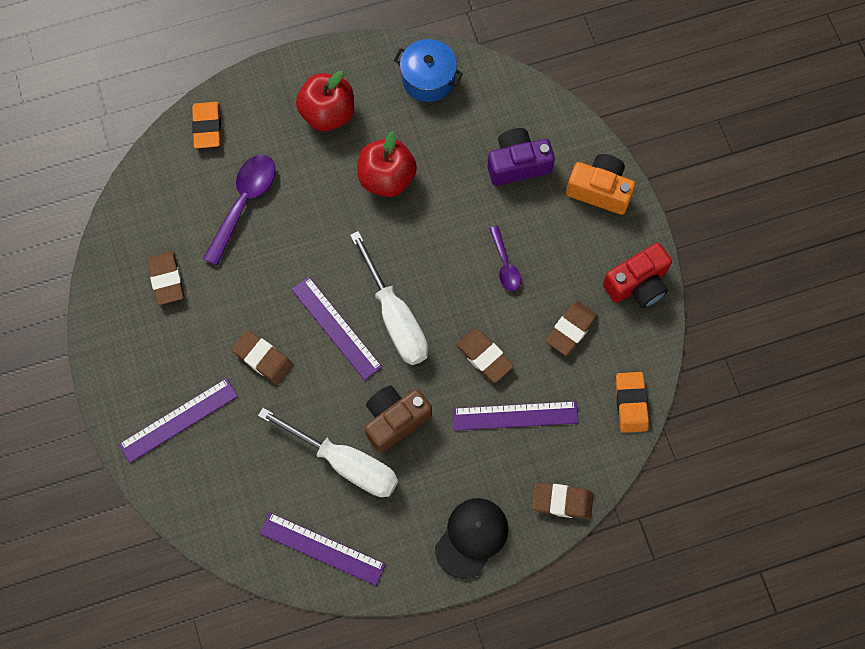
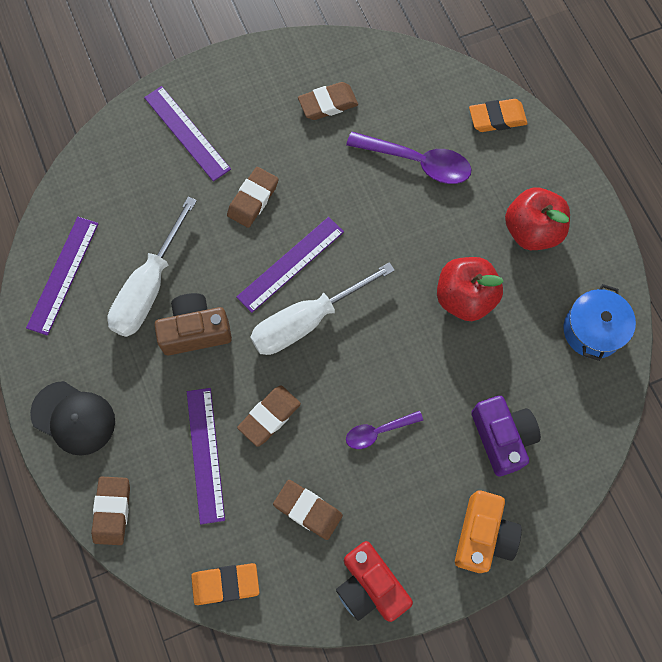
camera: 85 degrees right, 0 degrees up
brown camera [364,385,432,453] -> brown camera turned 60 degrees counterclockwise [154,293,232,355]

